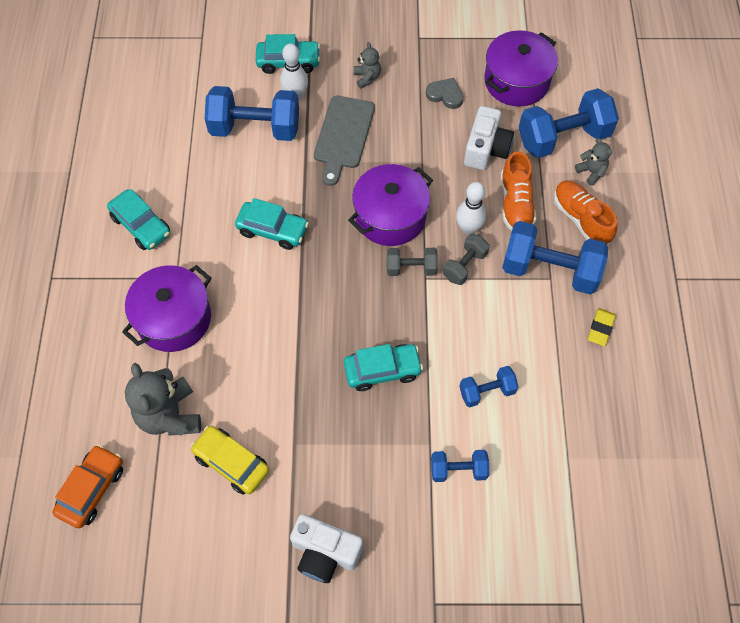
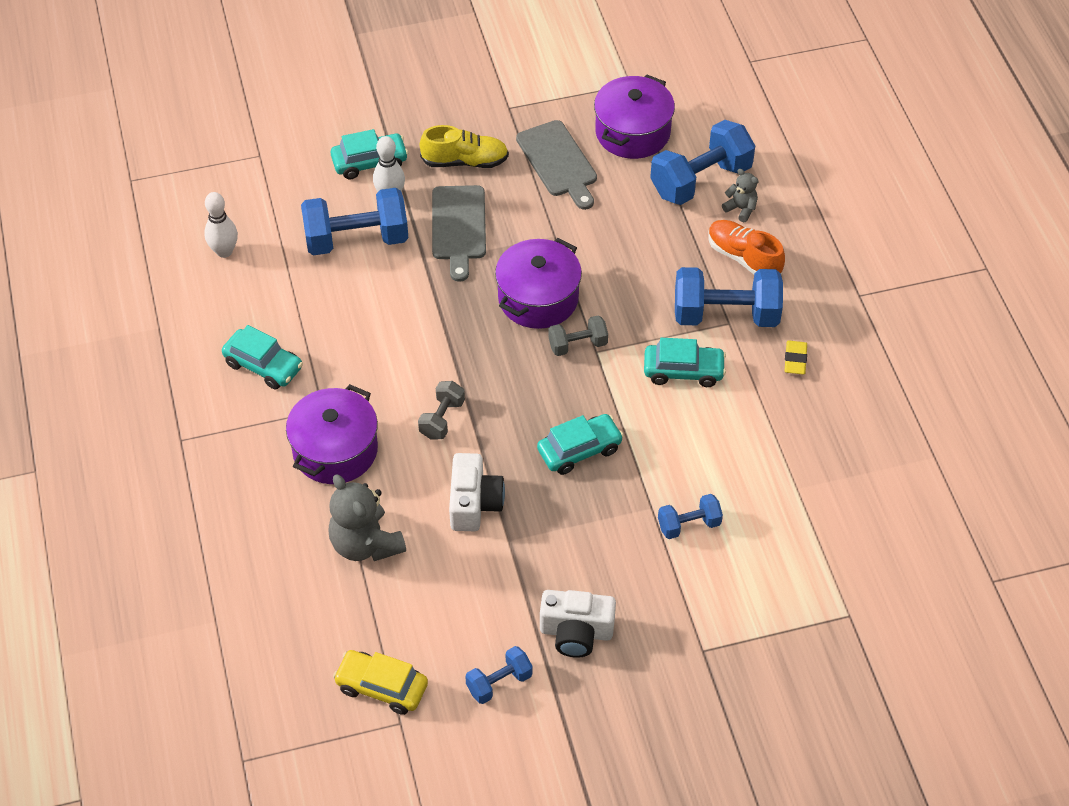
camera: 15 degrees left, 10 degrees down
orange car [52,445,123,528] -> none
yellow car [190,426,269,495] -> yellow car moved to [333,650,428,715]
turquoise car [235,198,309,250] -> turquoise car moved to [644,338,726,387]
grey teddy bear [354,42,381,89] -> yellow shoe [420,125,509,168]
grey heart [426,78,464,109] -> grey cutting board [516,120,597,210]
grey dumbbell [443,234,490,285] -> grey dumbbell moved to [418,381,465,439]
white bowling pin [456,182,486,235] -> white bowling pin moved to [204,192,238,258]
blue dumbbell [459,366,518,407] -> blue dumbbell moved to [465,646,533,704]
white camera [464,106,514,170] -> white camera moved to [449,453,505,531]
orange shoe [501,151,536,231] -> none

